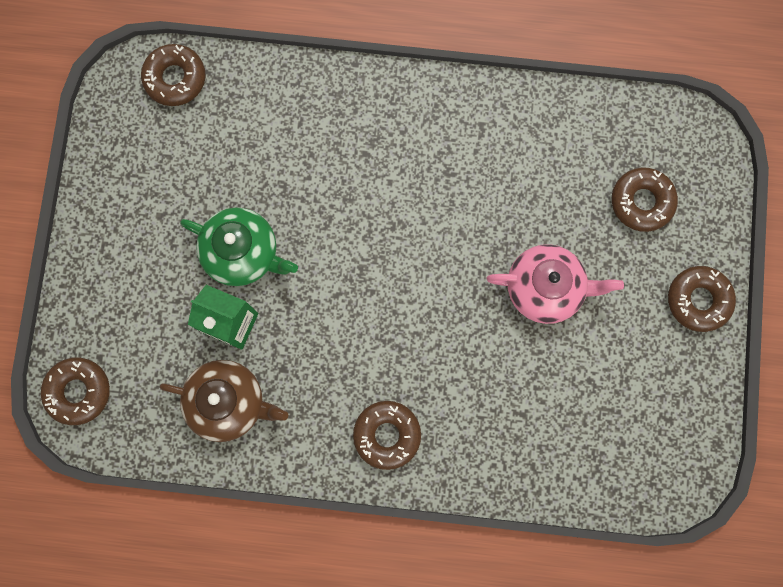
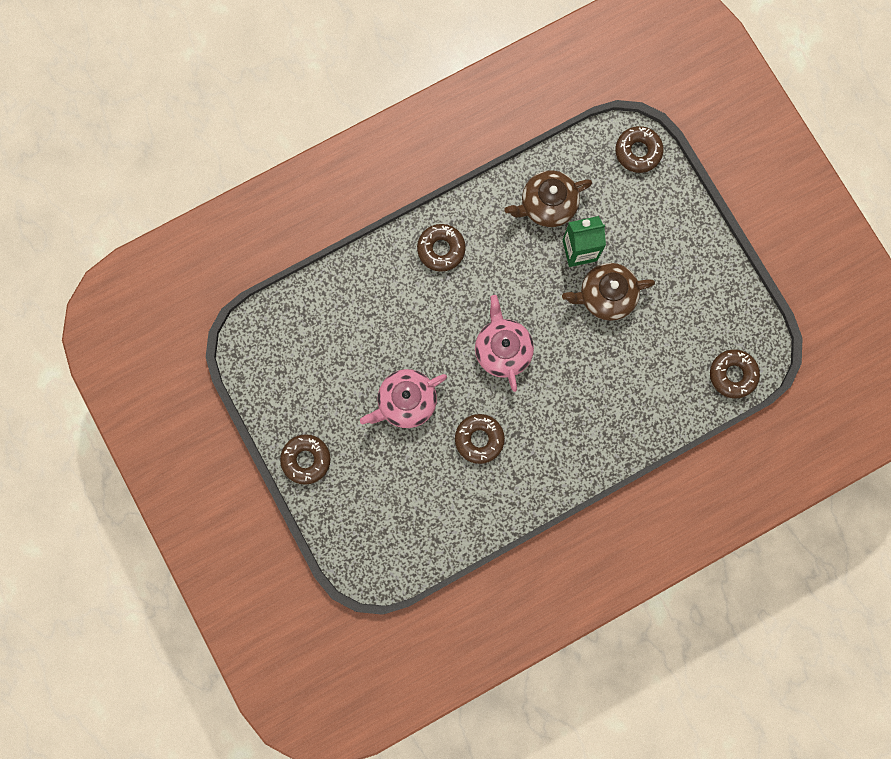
camera: 145 degrees right, 0 degrees up
green teapot [180,207,298,286] -> brown teapot [562,263,655,321]
brown donut [612,167,678,232] -> brown donut moved to [455,414,505,464]
none -> pink teapot [475,295,534,392]

